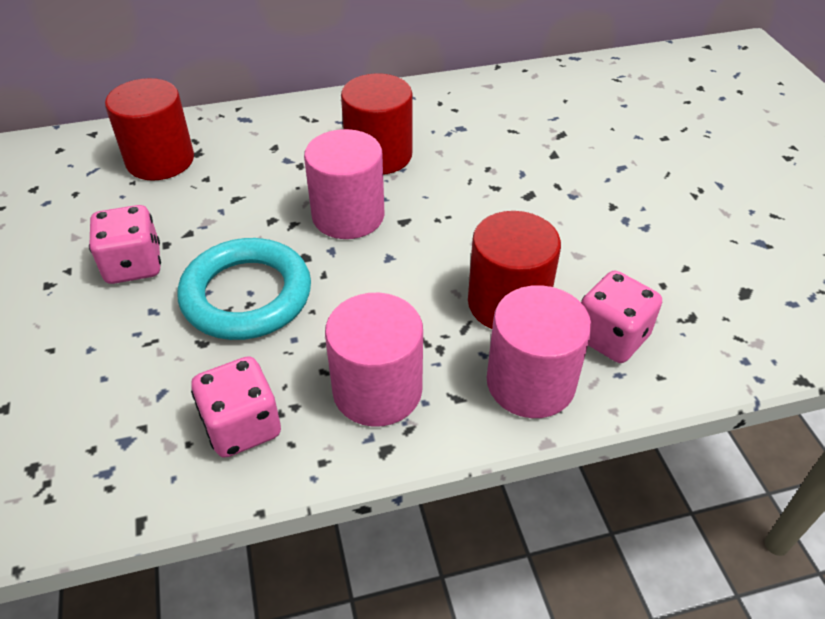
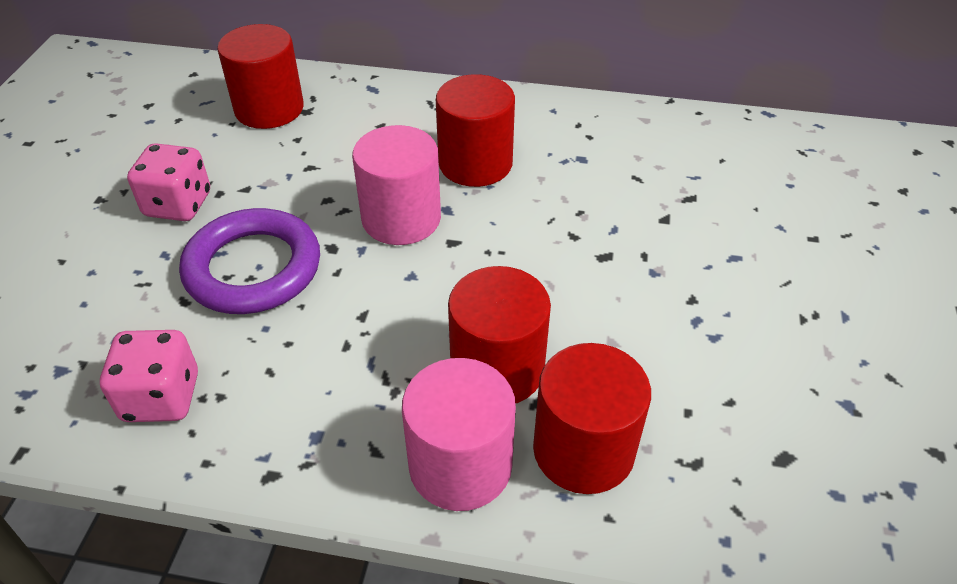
camera: 25 degrees right, 0 degrees up
turquoise ring [178,238,311,340] -> purple ring [179,208,320,314]
pink cylinder [325,293,423,427] -> none
pink dice [581,270,662,363] -> red cylinder [533,343,651,494]

